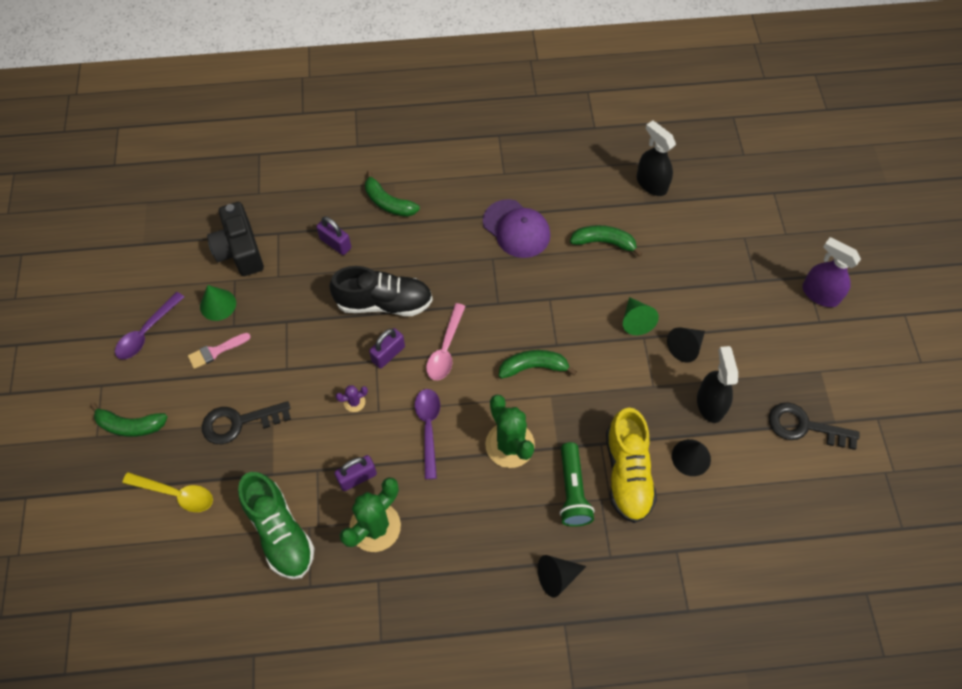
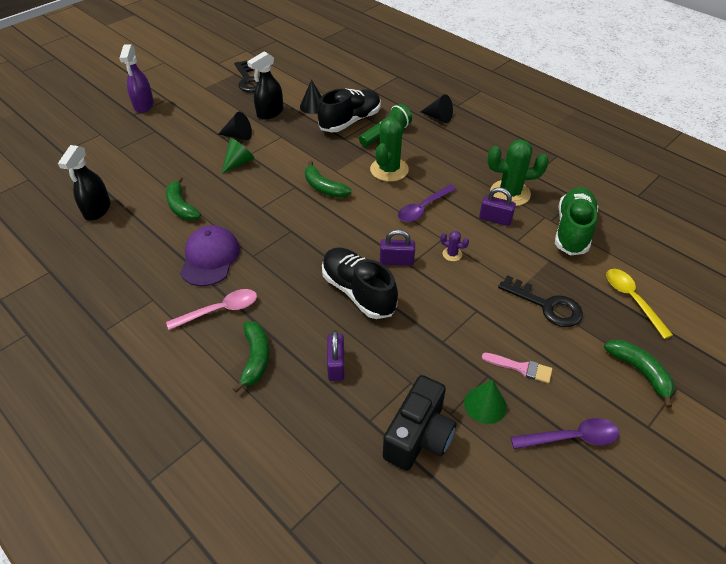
camera: 130 degrees left, 15 degrees down
pink spoon [426,303,466,380] -> pink spoon moved to [166,289,257,330]
yellow shoe [606,408,657,523] -> black shoe [317,88,381,132]

